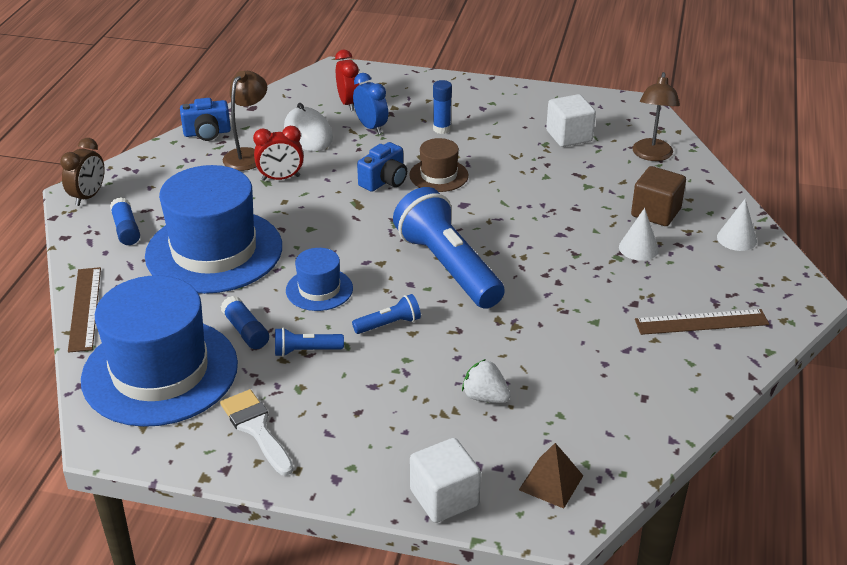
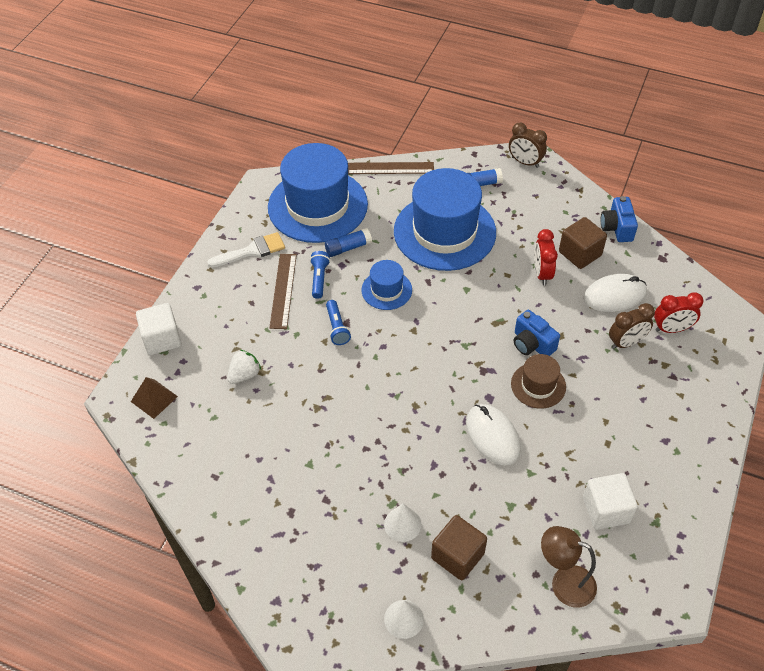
camera: 100 degrees right, 15 degrees up
brown lamp [223,71,267,171] -> brown cube [559,217,607,269]
blue clock [353,73,388,135] -> brown clock [609,303,655,349]
blue flashlight [393,187,505,309] -> none
blue glue stick [433,80,452,134] -> none
brown ruler [635,309,769,335] -> brown ruler moved to [269,254,297,329]
none -> white mouse [466,404,521,466]

